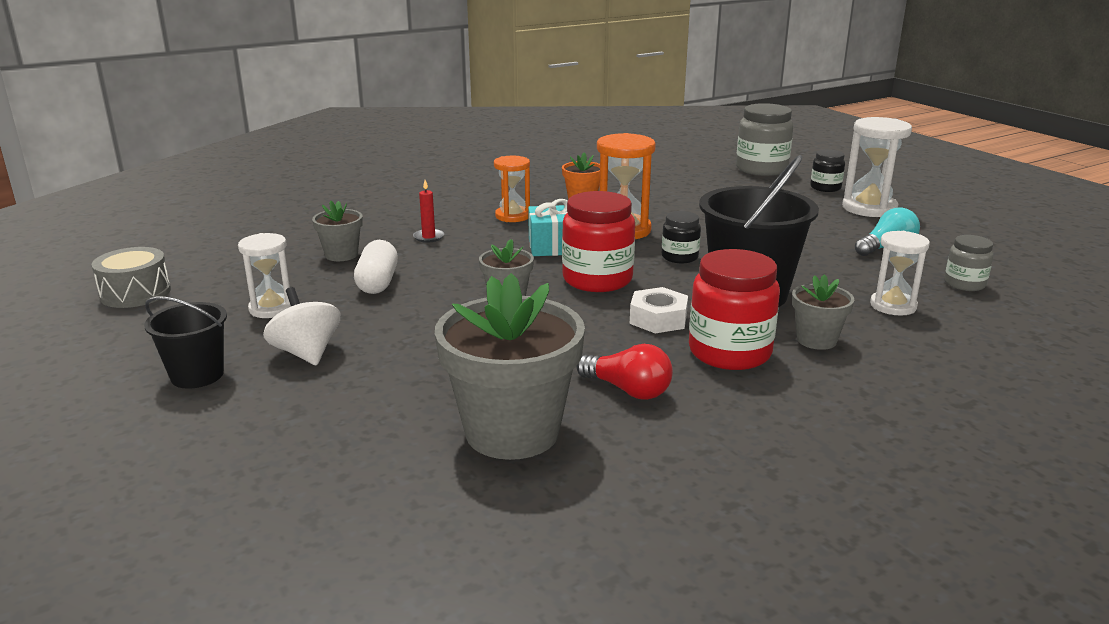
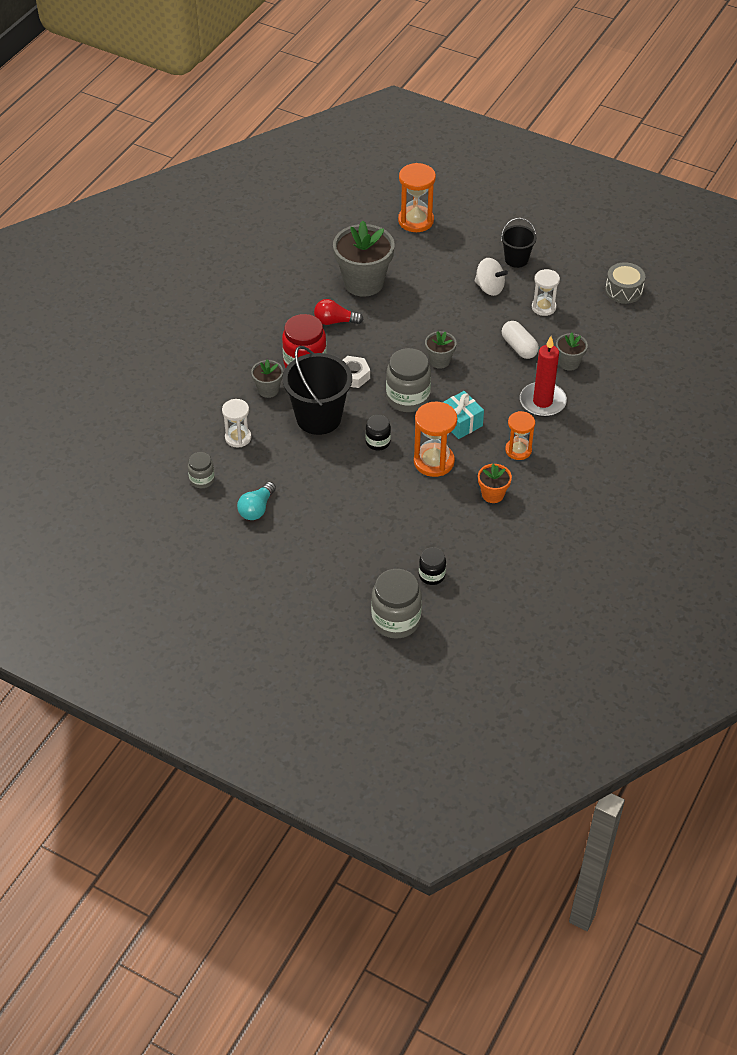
camera: 150 degrees right, 25 degrees up
red candle [413,180,444,243] -> red candle [520,336,567,417], size x2.17
red jar [562,191,635,292] -> grey jar [386,348,431,412]
black jar [810,149,845,192] -> black jar moved to [419,547,446,585]
white hourglass [842,117,912,217] -> none
none -> orange hourglass [398,163,436,232]

